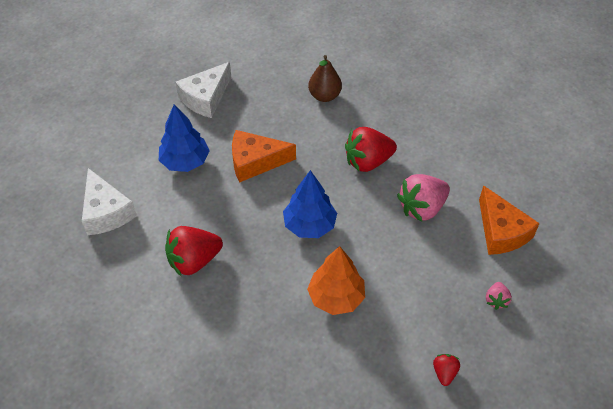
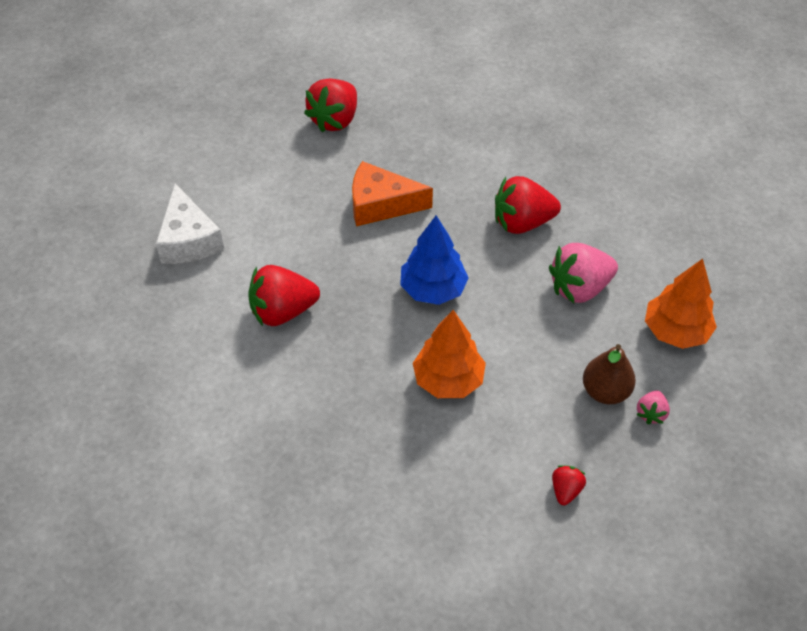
camera: 10 degrees right, 0 degrees up
blue tree [159,104,210,172] -> none
white cheese [176,62,231,118] -> red strawberry [304,79,357,133]
brown pear [308,55,342,102] -> brown pear moved to [583,344,636,404]
orange cheese [479,185,540,255] -> orange tree [645,259,717,349]

